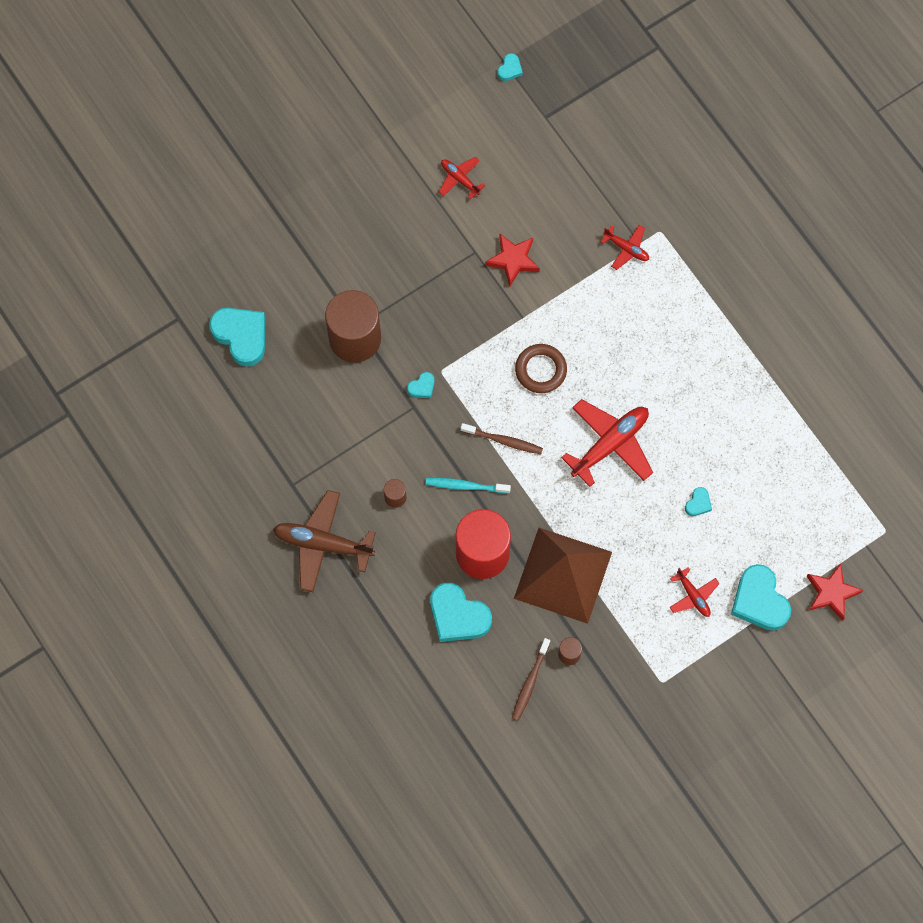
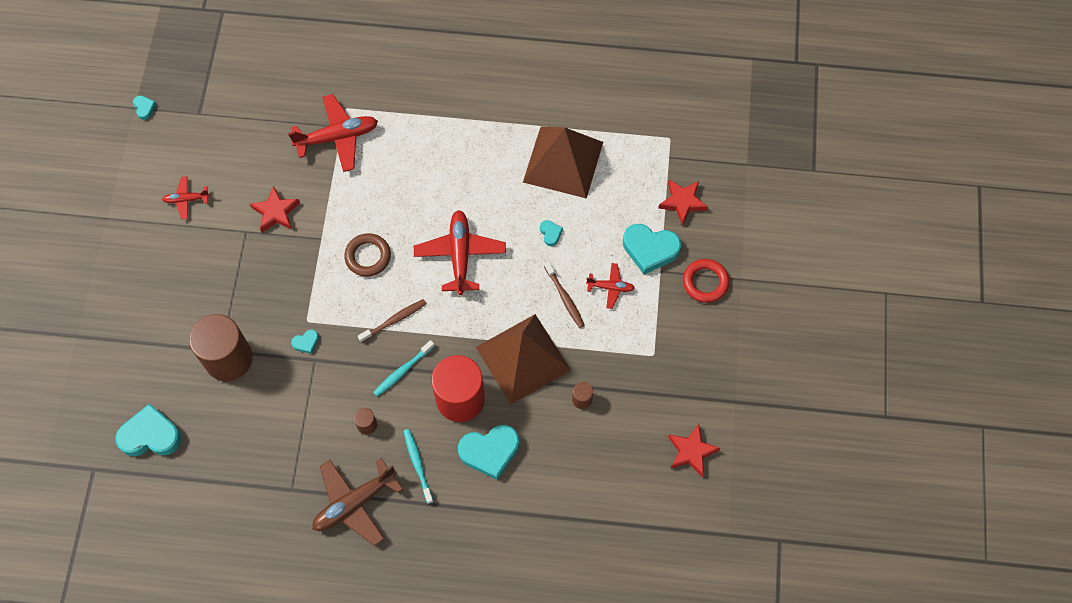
camera: 50 degrees left, 5 degrees down
turquoise heart [407,372,435,398] -> turquoise heart turned 60 degrees clockwise [291,329,319,354]
brown toothbrush [512,638,551,721] -> brown toothbrush moved to [544,261,585,328]
red plane [600,225,649,270] -> red plane [288,94,378,172], size x1.89
none -> turquoise toothbrush [403,429,434,504]
none -> brown pyramid [523,127,603,199]
none -> red star [668,424,720,477]
none -> red ring [683,259,730,303]

